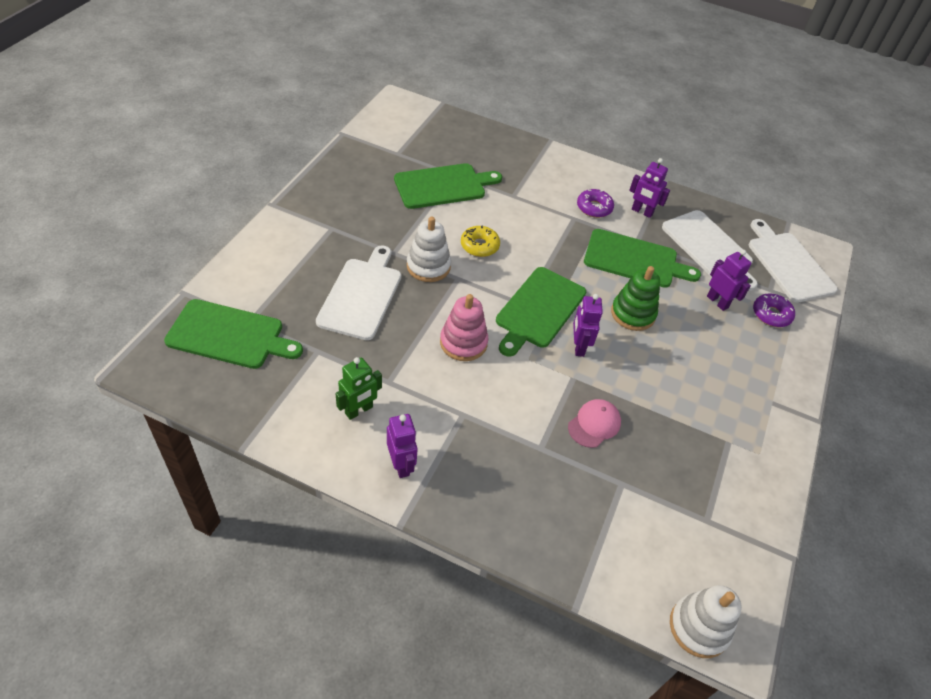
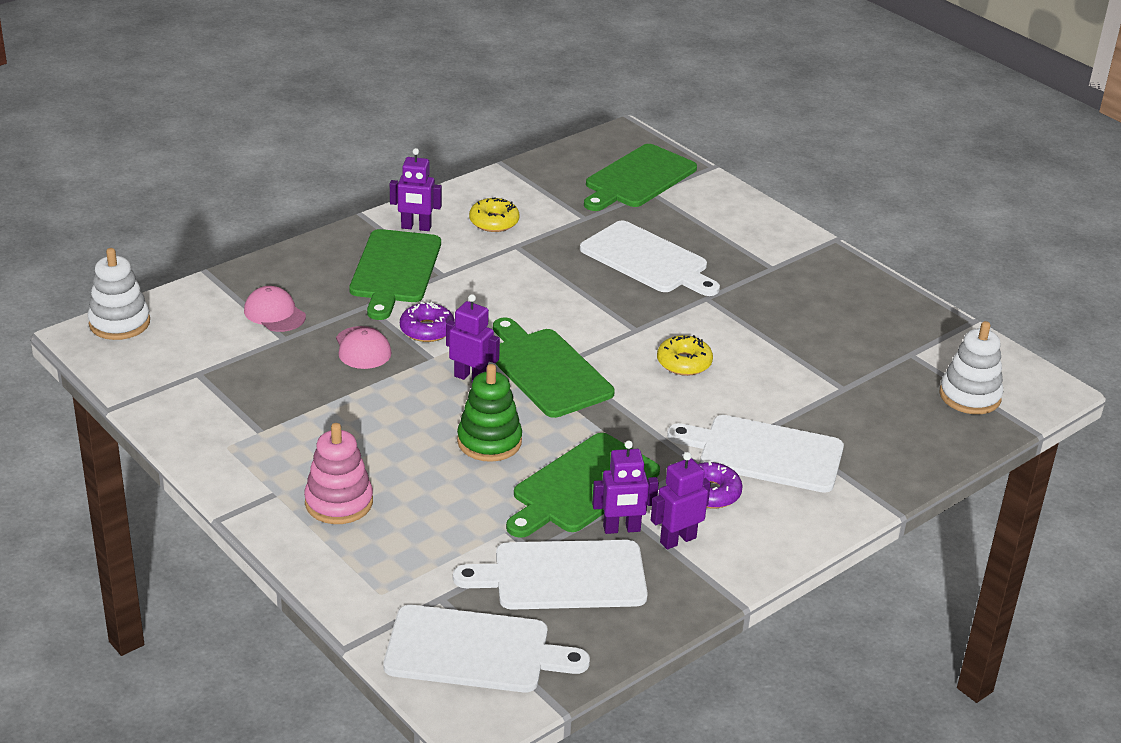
camera: 120 degrees right, 15 degrees down
green robot [335,357,382,420] -> yellow donut [469,197,520,232]
green cutting board [394,163,502,209] -> green cutting board moved to [349,229,441,320]
white stacking toy [407,216,451,282] -> white stacking toy moved to [940,321,1003,414]
pink stacking toy [440,294,488,361] -> pink stacking toy moved to [304,423,373,524]
purple robot [707,250,751,311] -> purple robot moved to [592,441,659,534]
purple donut [753,293,795,327] -> purple donut moved to [400,302,455,342]
none -> pink cap [244,286,306,332]
none -> white cutting board [667,415,844,493]

